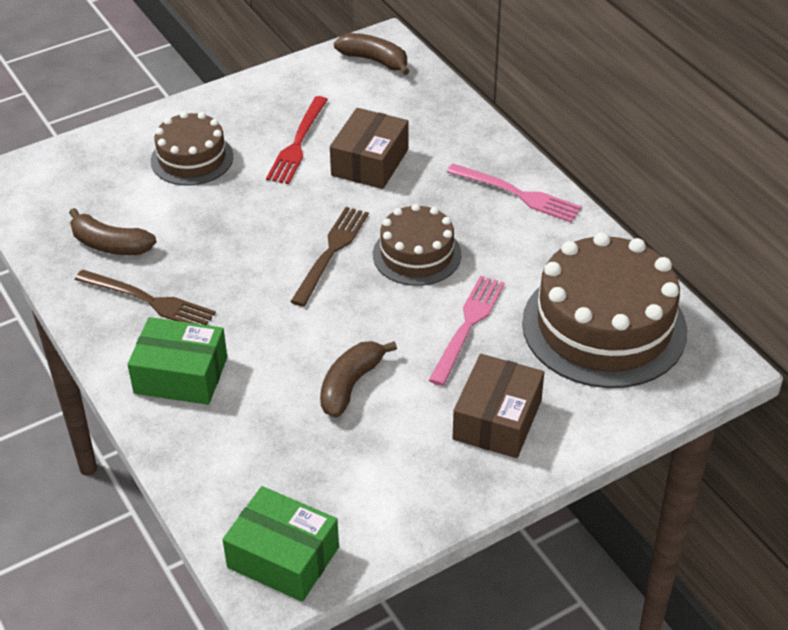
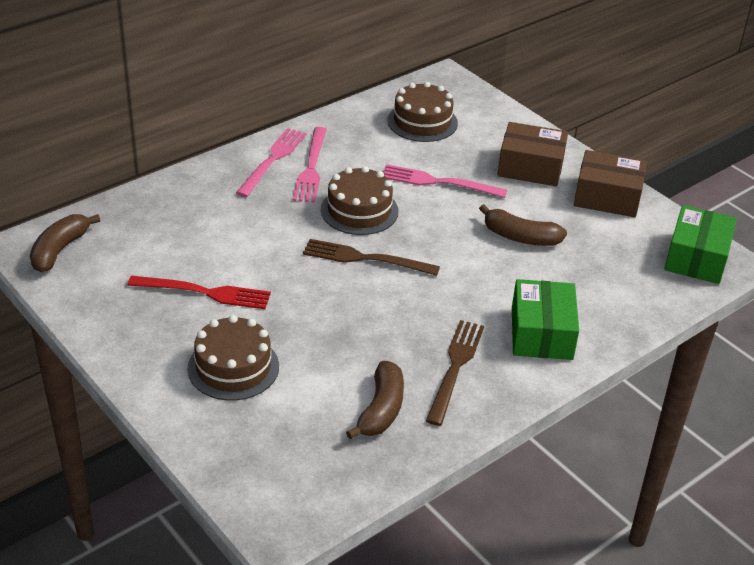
camera: 100 degrees left, 5 degrees down
brown box [330,108,408,189] -> brown box moved to [574,150,647,217]
brown cake [522,232,687,388] -> brown cake [387,82,458,142], size x0.57
none -> pink fork [293,127,327,203]

